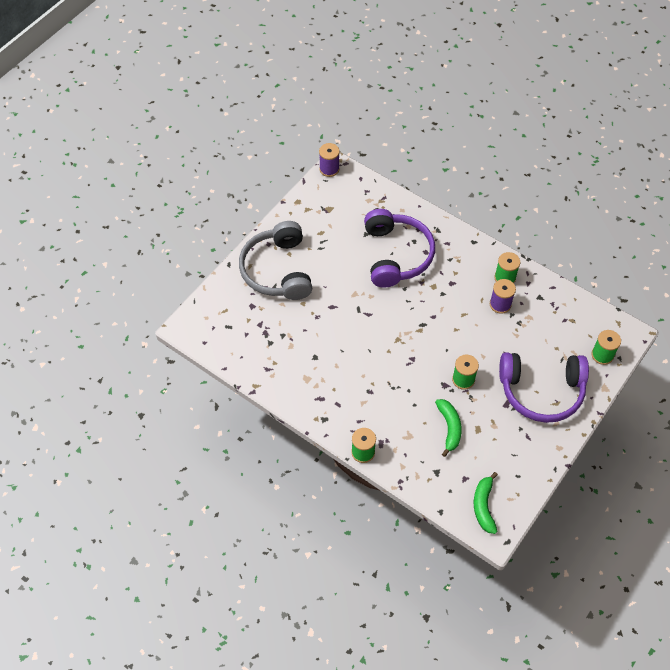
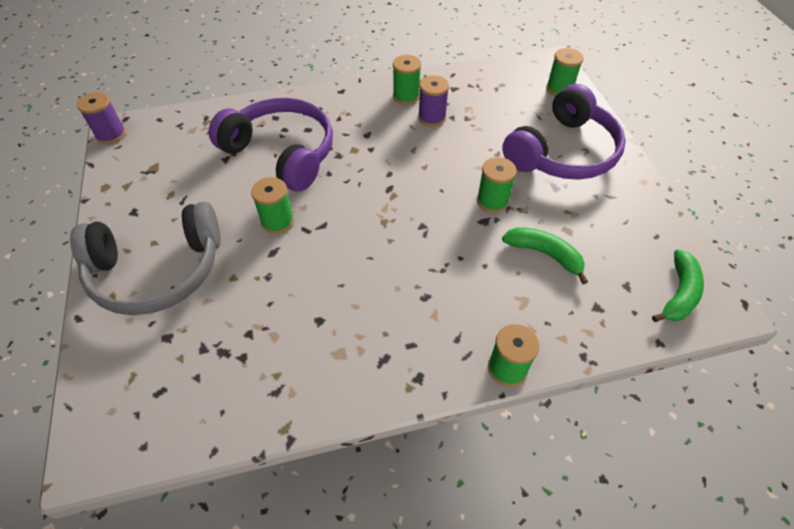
camera: 50 degrees left, 5 degrees down
grey headphones [239,221,312,300] -> grey headphones turned 45 degrees counterclockwise [70,202,221,315]
green banana [474,472,498,534] -> green banana turned 105 degrees counterclockwise [652,249,704,322]
none -> green spool [251,177,294,234]

